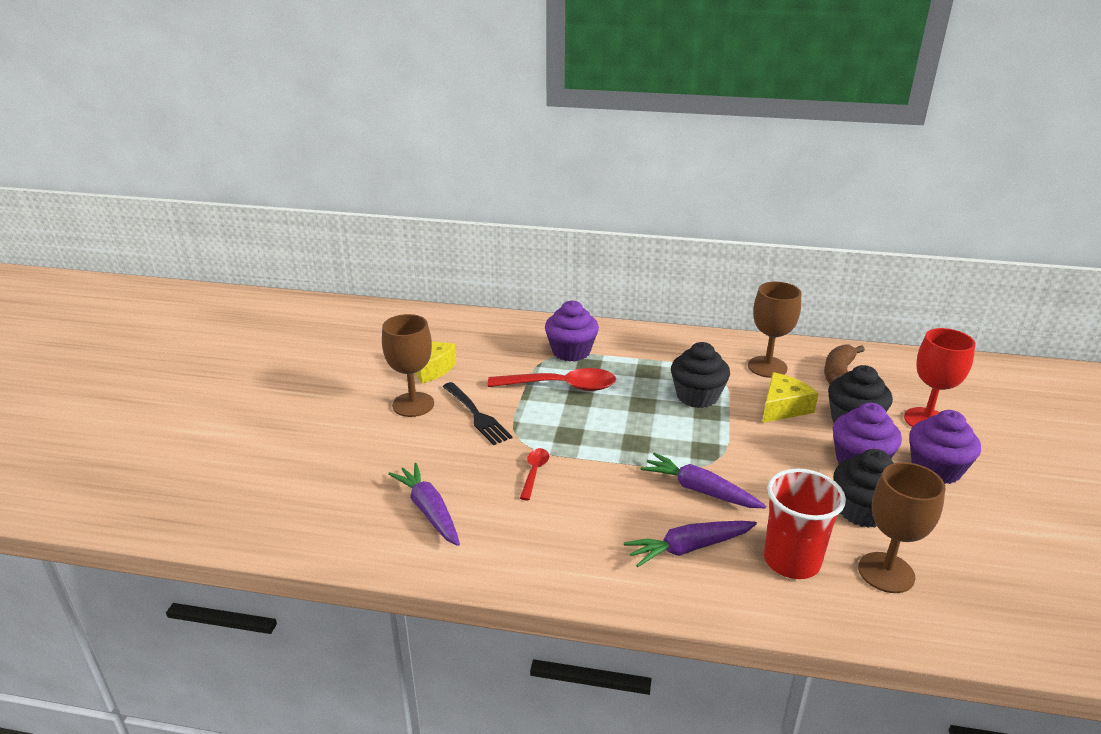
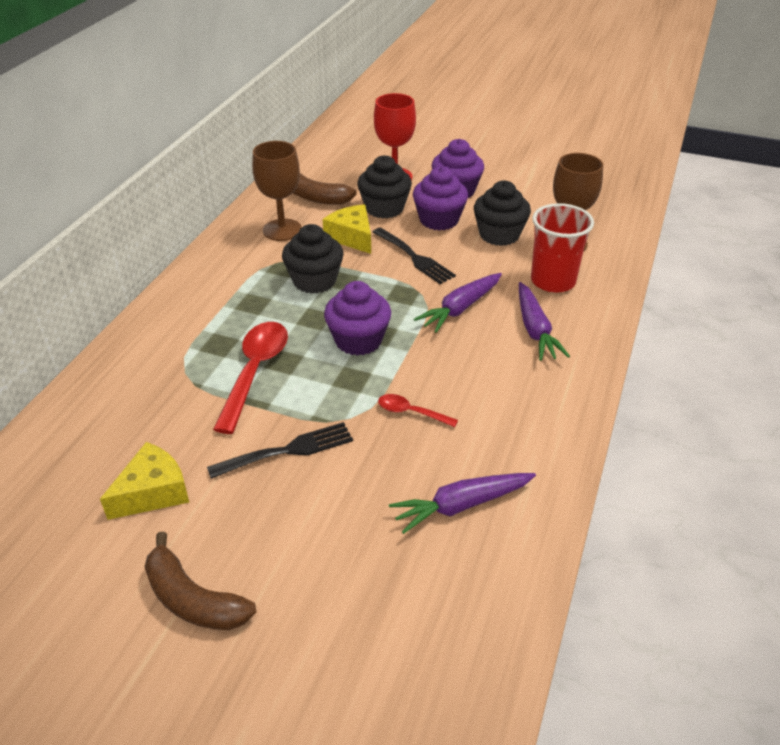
camera: 80 degrees left, 10 degrees up
brown goblet [382,314,434,417] -> none
purple cupcake [545,300,599,362] -> purple cupcake moved to [324,281,391,356]
none -> brown banana [145,531,256,630]
none -> black fork [373,228,456,284]

